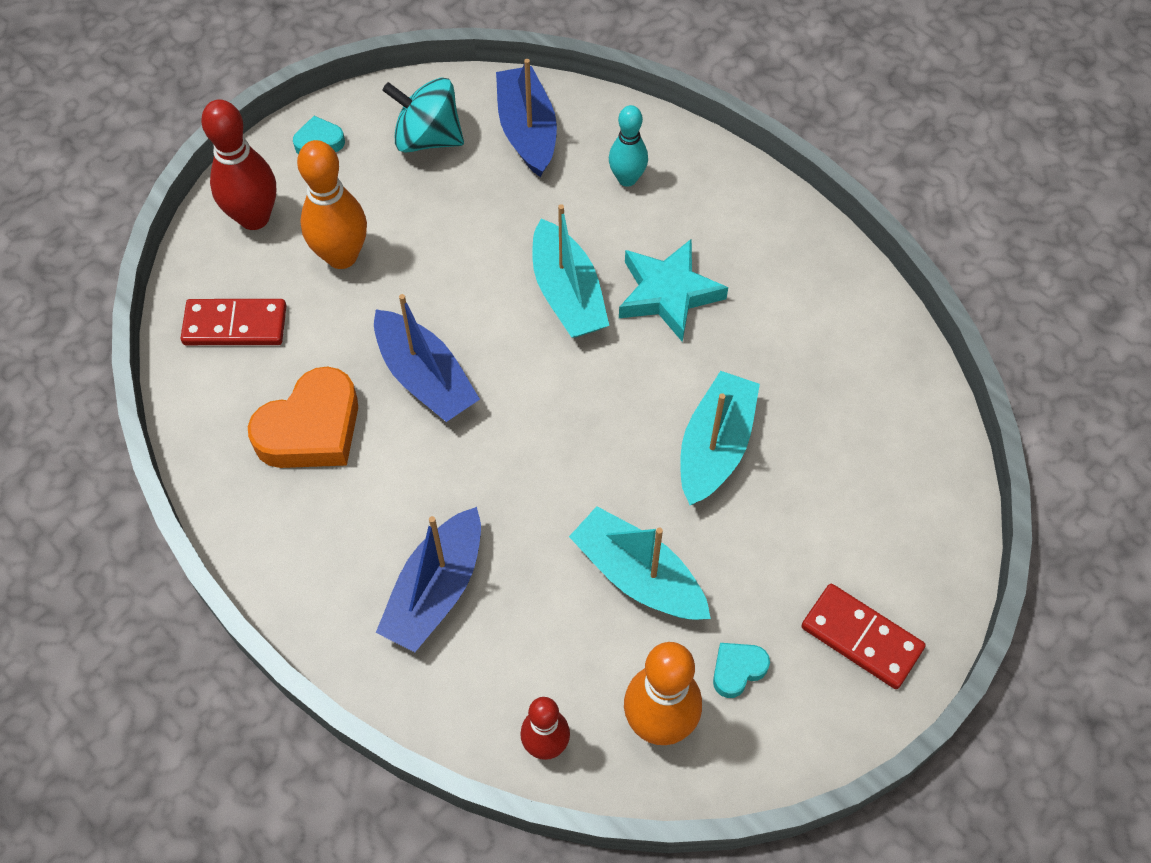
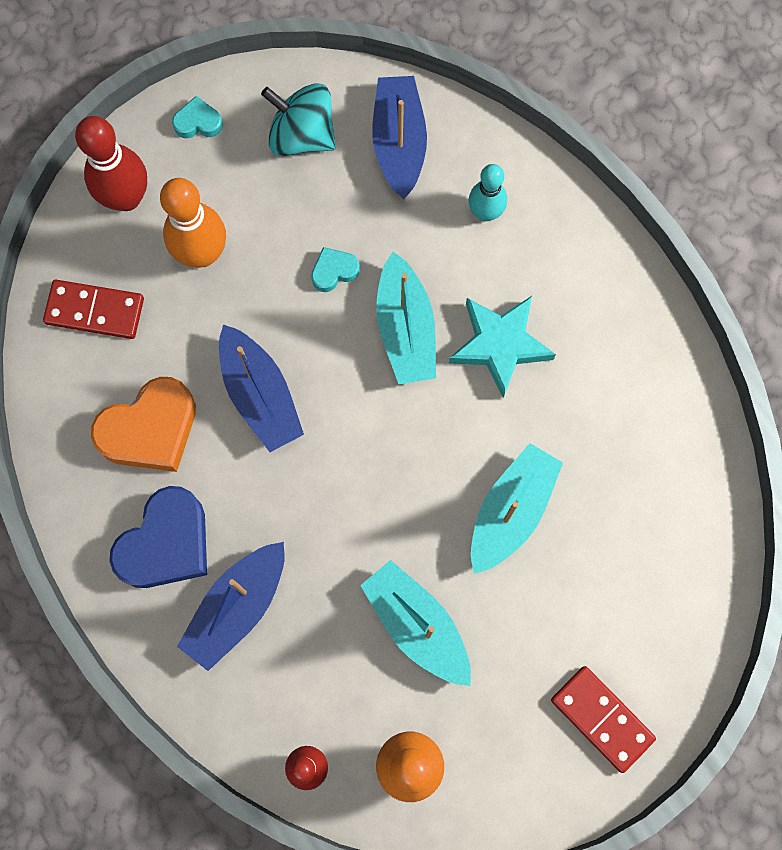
camera: 10 degrees right, 15 degrees up
turquoise heart [713,643,770,698] -> turquoise heart moved to [311,247,360,292]
none -> blue heart [109,486,207,588]

